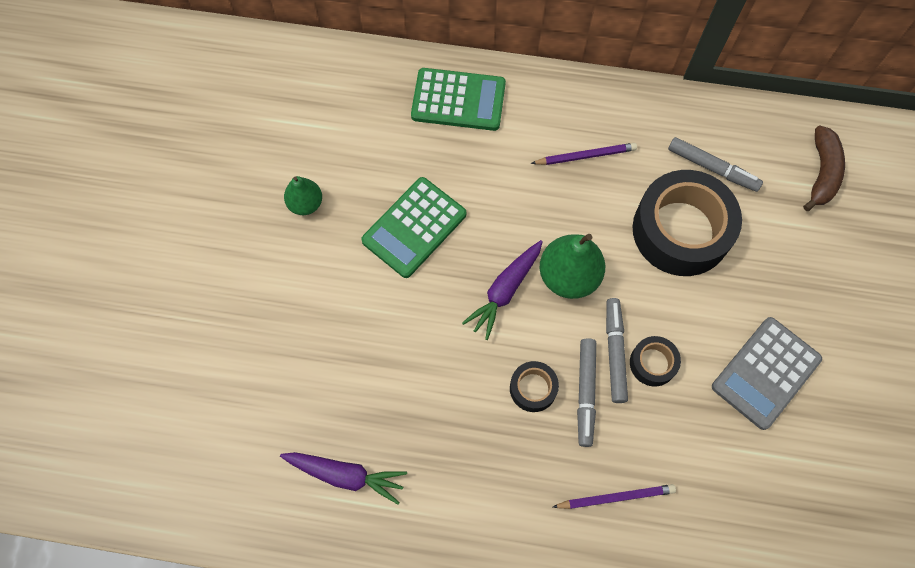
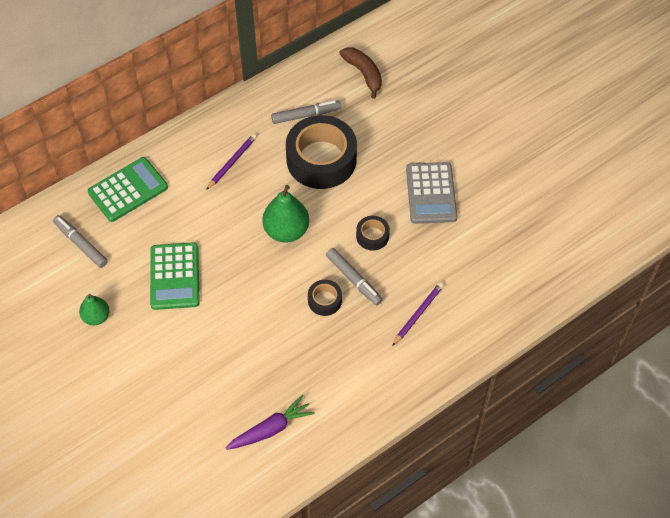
camera: 45 degrees left, 10 degrees down
purple carrot [462,240,543,340] -> none
grey marker [606,298,628,403] -> grey marker moved to [53,215,108,268]

